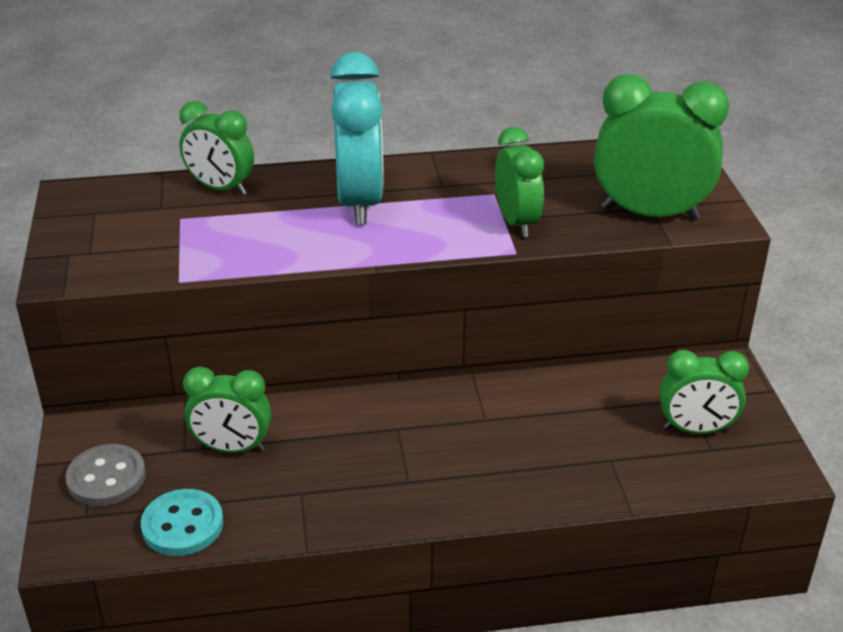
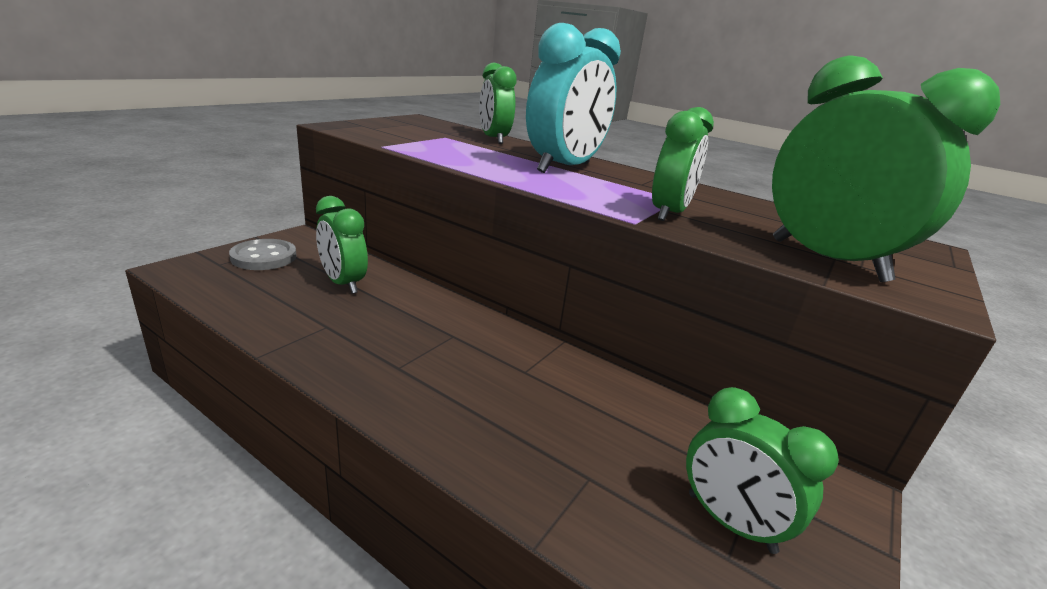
camera: 40 degrees right, 10 degrees down
turquoise button [141,489,223,556] -> none

